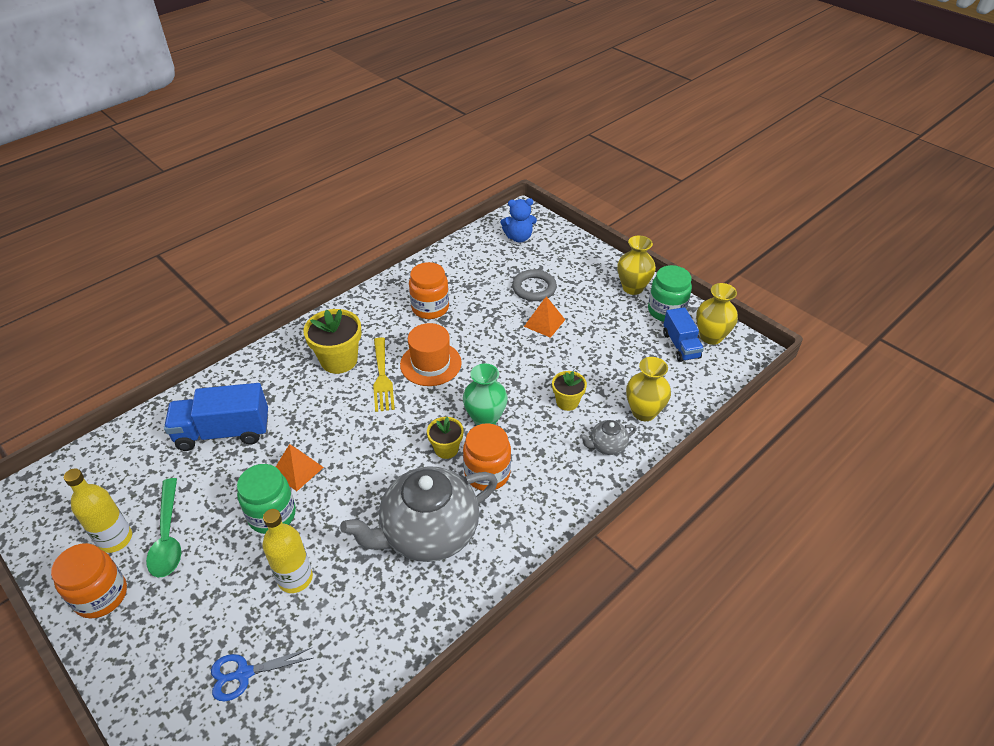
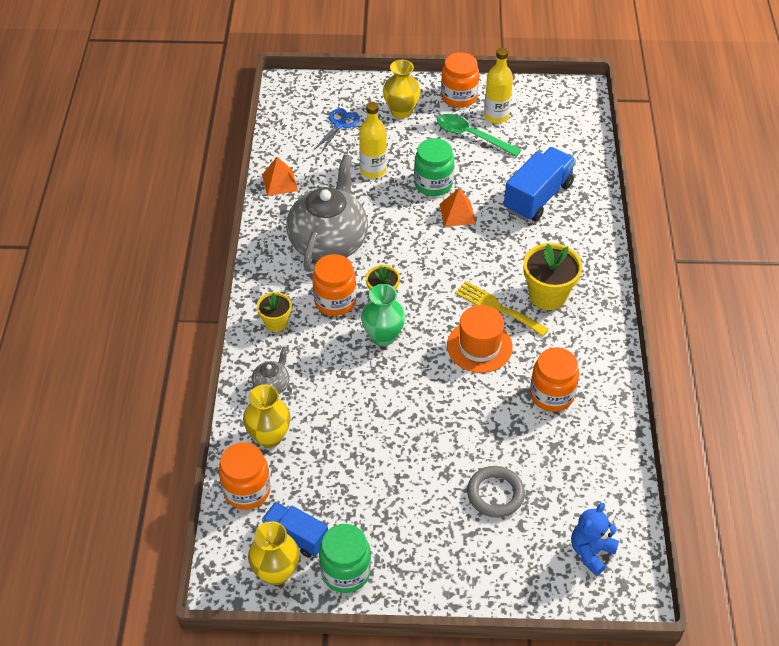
camera: 135 degrees right, 5 degrees up
orange pyramid [524,296,565,338] -> orange pyramid moved to [262,157,298,196]
yellow flower pot [552,371,587,411] -> yellow flower pot moved to [257,292,292,332]
yellow vase [617,236,656,295] -> yellow vase moved to [383,60,421,118]
none -> orange jar [219,443,271,510]

